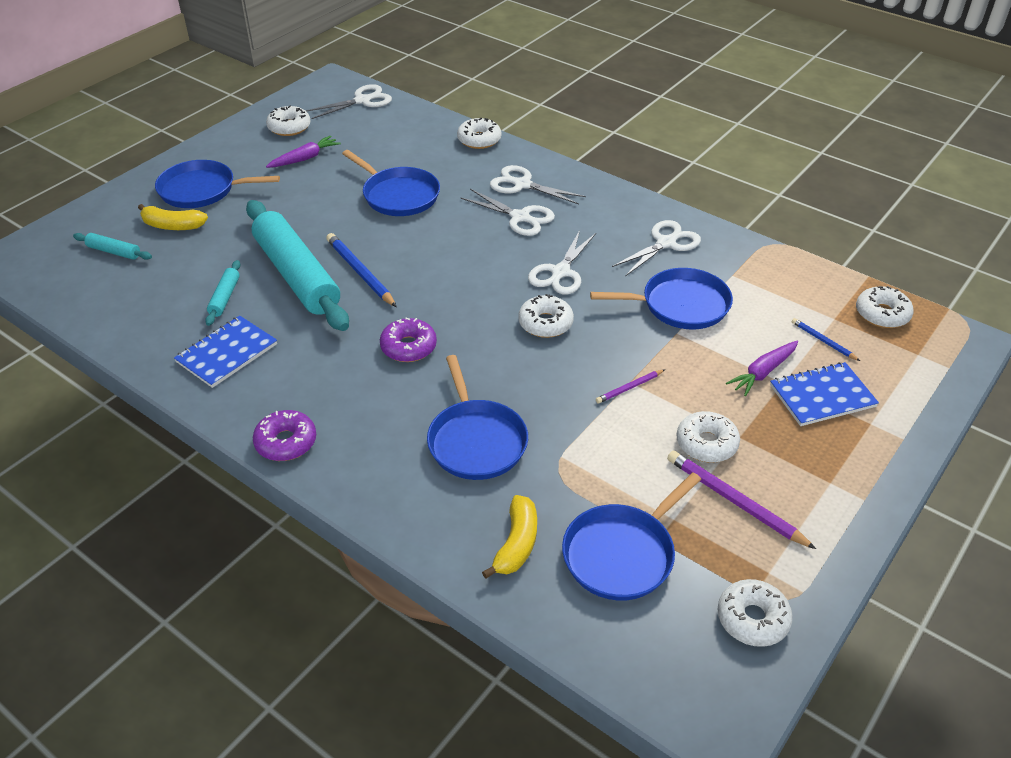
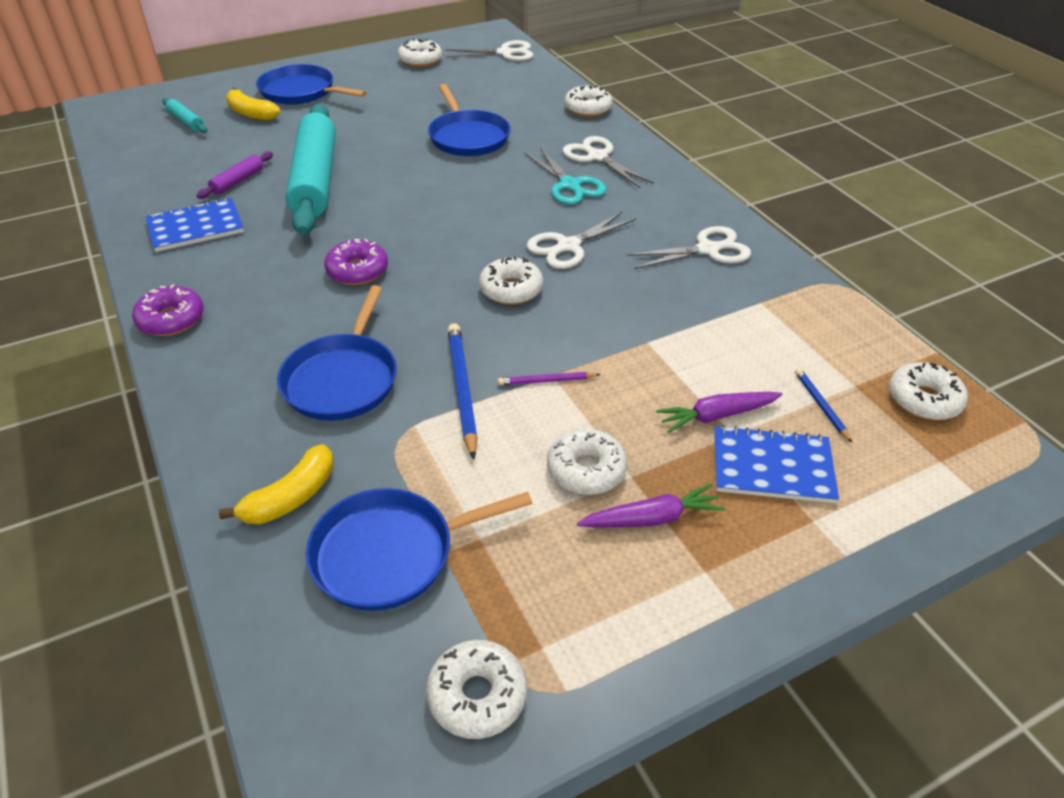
camera: 25 degrees right, 0 degrees up
turquoise rolling pin [205,260,240,326] -> purple rolling pin [197,152,273,199]
purple carrot [266,136,341,168] -> purple carrot moved to [577,484,725,527]
blue pencil [326,233,396,307] -> blue pencil moved to [448,323,478,460]
white scissors [461,189,555,236] -> turquoise scissors [524,148,606,205]
blue pan [590,268,733,329] -> none
purple pencil [667,451,816,549] -> none

